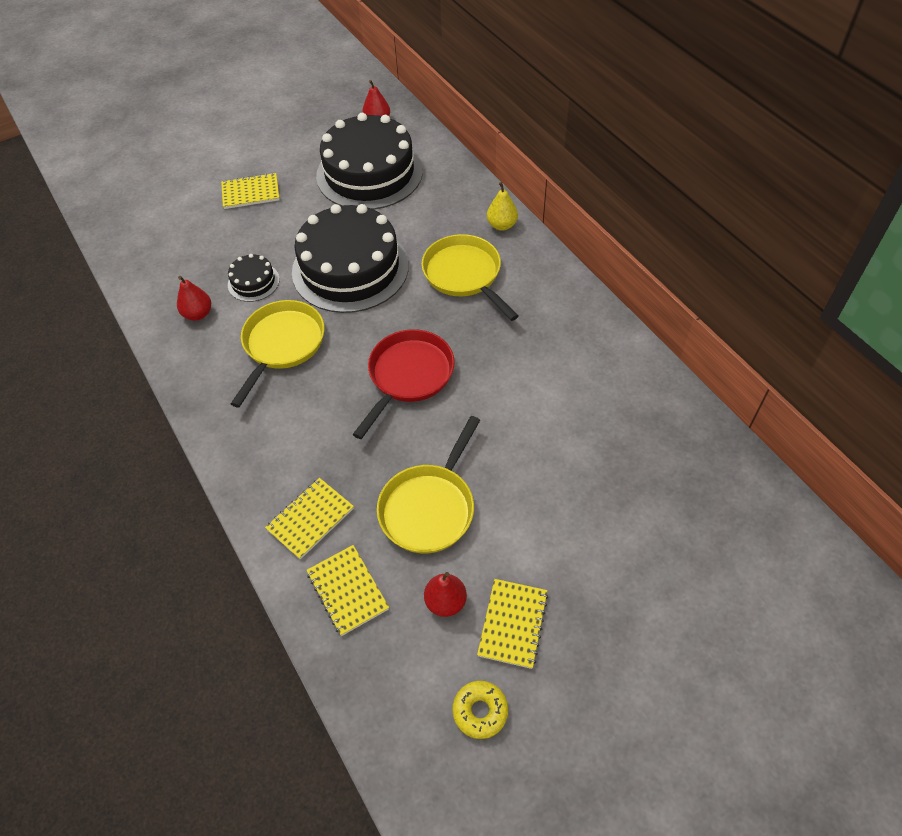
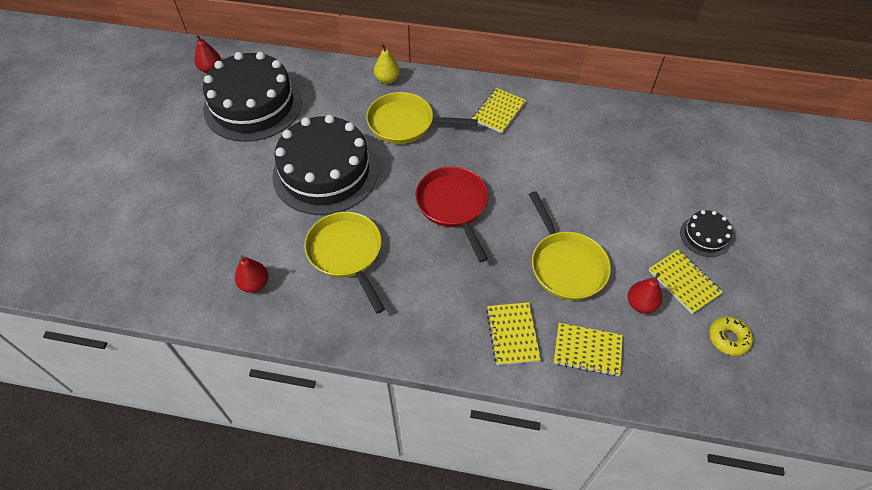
camera: 50 degrees left, 0 degrees up
yellow notebook [221,173,280,209] -> yellow notebook moved to [472,88,526,133]
black cake [228,254,280,302] -> black cake moved to [680,210,732,257]

